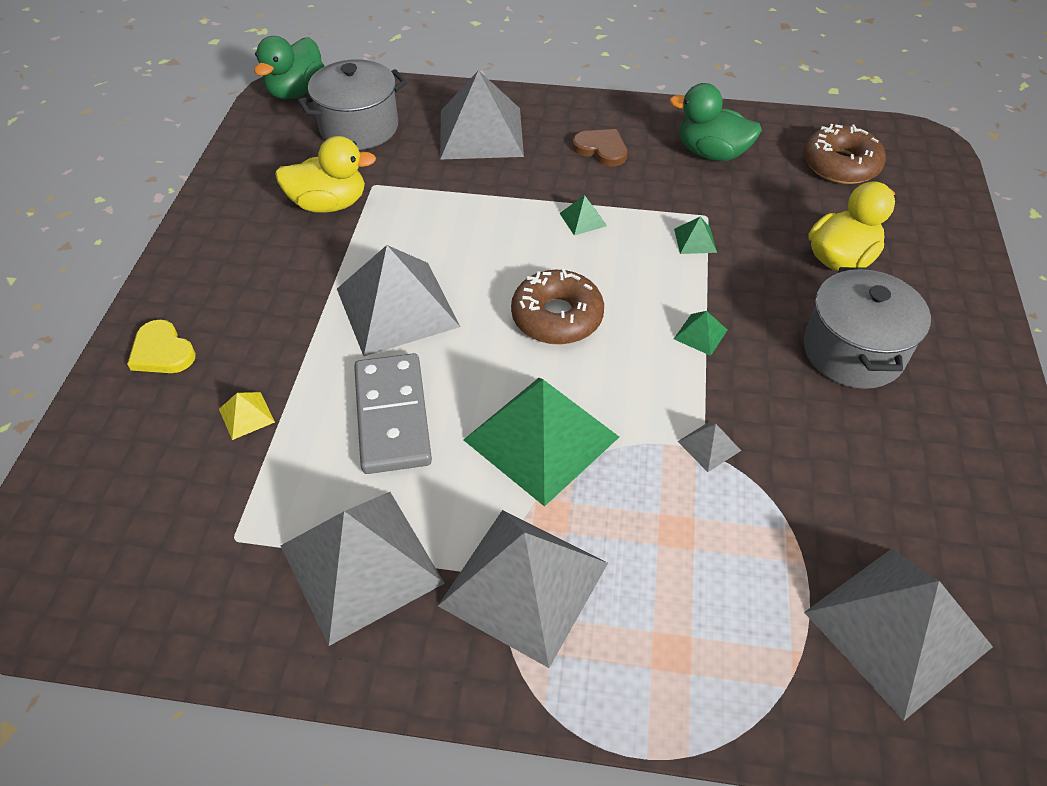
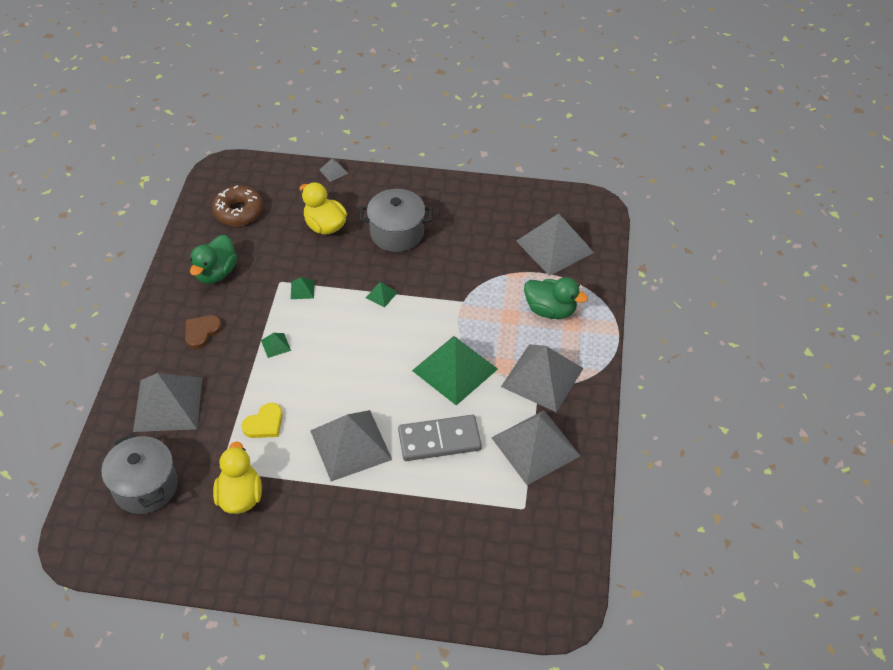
camera: 90 degrees left, 0 degrees up
yellow heart [127,320,196,373] -> yellow heart moved to [242,403,283,438]
yellow pyramid [219,392,275,440] -> none
green duck [254,36,324,99] -> green duck moved to [524,277,588,319]
brown donut [511,269,604,345] -> none
grey pyramid [677,421,741,472] -> grey pyramid moved to [319,158,348,182]

